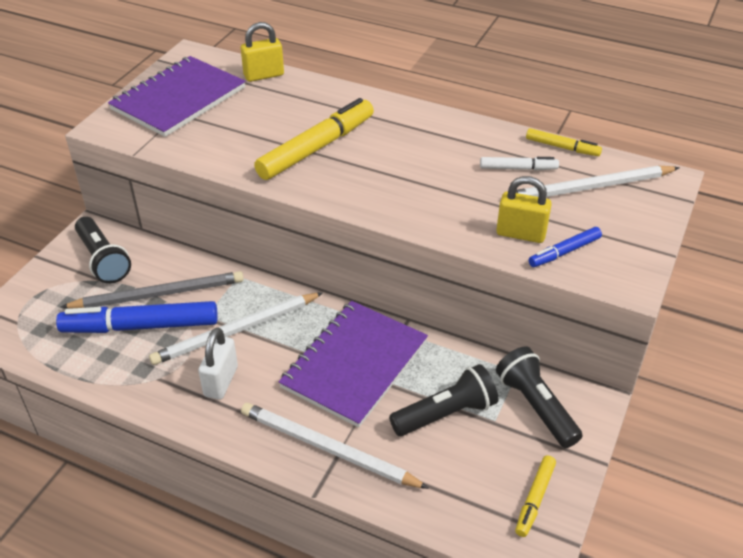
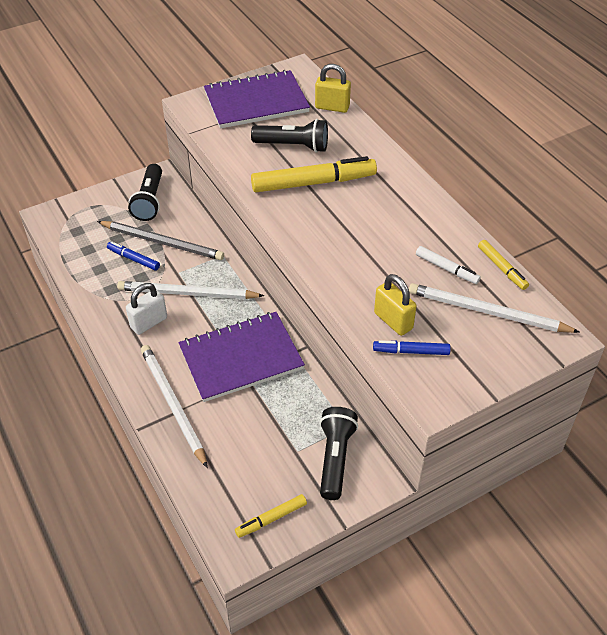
camera: 35 degrees right, 5 degrees up
blue marker [56,301,218,333] -> blue marker [107,242,160,271], size x0.51
black flashlight [389,364,498,436] -> black flashlight moved to [251,119,328,153]

